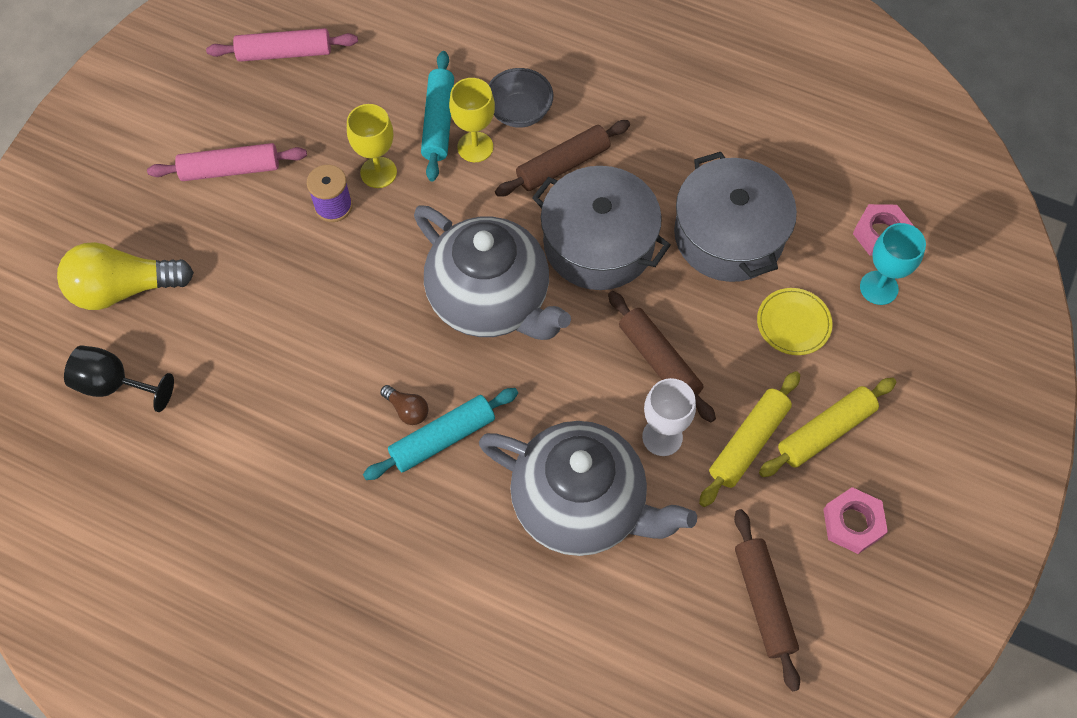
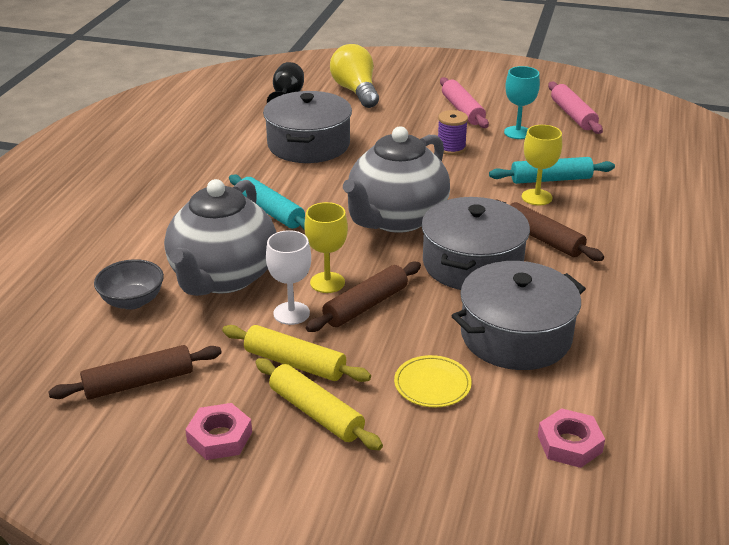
camera: 80 degrees right, 30 degrees down
yellow goblet [347,104,397,188] -> yellow goblet moved to [304,202,348,293]
brown light bulb [380,385,428,425] -> none
grey bowl [488,68,553,128] -> grey bowl moved to [94,259,164,310]
turquoise goblet [860,223,926,305] -> turquoise goblet moved to [504,66,540,139]
none -> grey pot [263,91,352,163]

